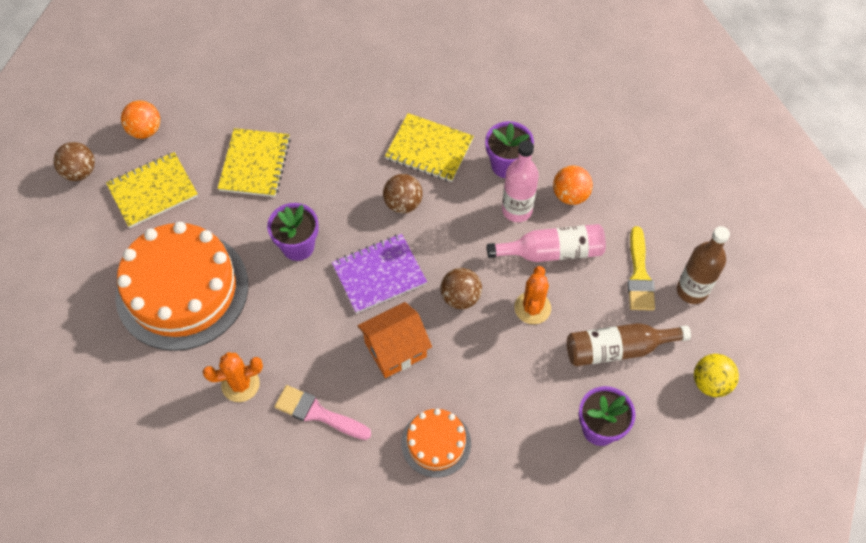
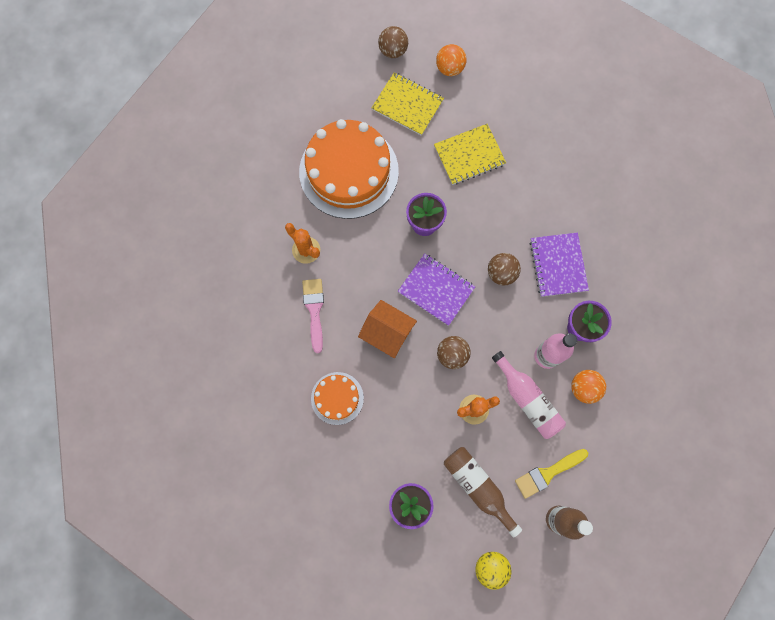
camera: 60 degrees right, 15 degrees up
yellow notebook [385,113,474,182] -> purple notebook [530,232,589,297]

